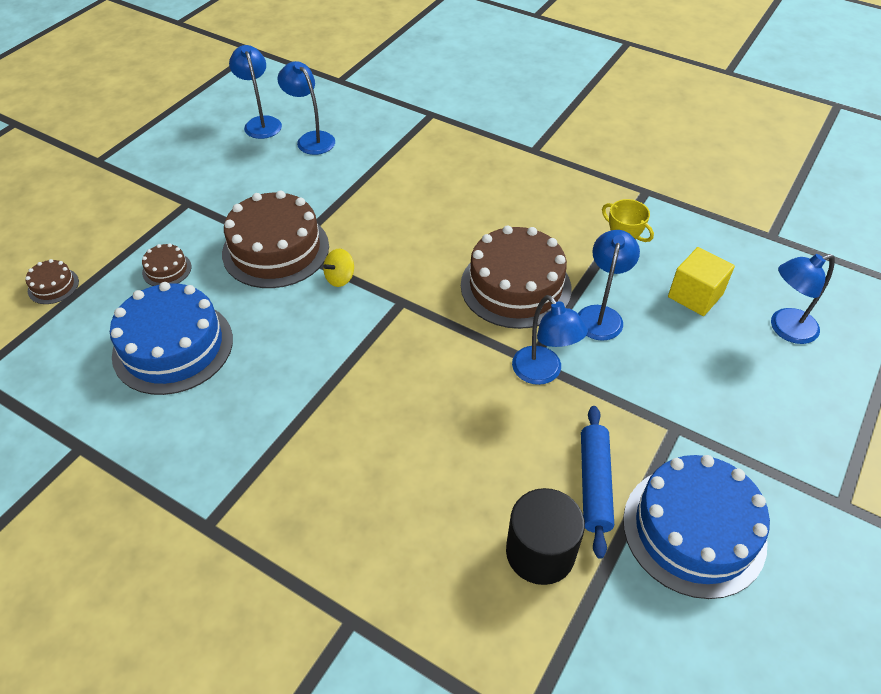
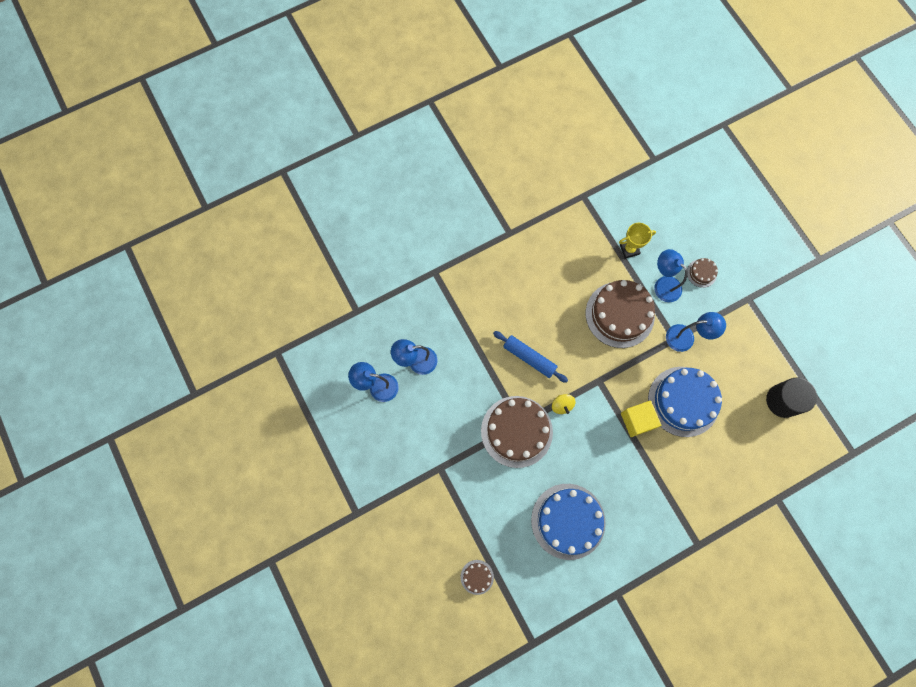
camera: 60 degrees left, 25 degrees up
brown cake [142,243,192,286] -> brown cake moved to [687,258,718,288]
blue rolling pin [581,406,614,559] -> blue rolling pin moved to [493,331,568,383]
blue cake [623,455,770,599] -> blue cake moved to [648,367,722,437]
yellow cube [668,247,735,316] -> yellow cube moved to [621,401,661,437]
blue lamp [771,254,835,344] -> none

